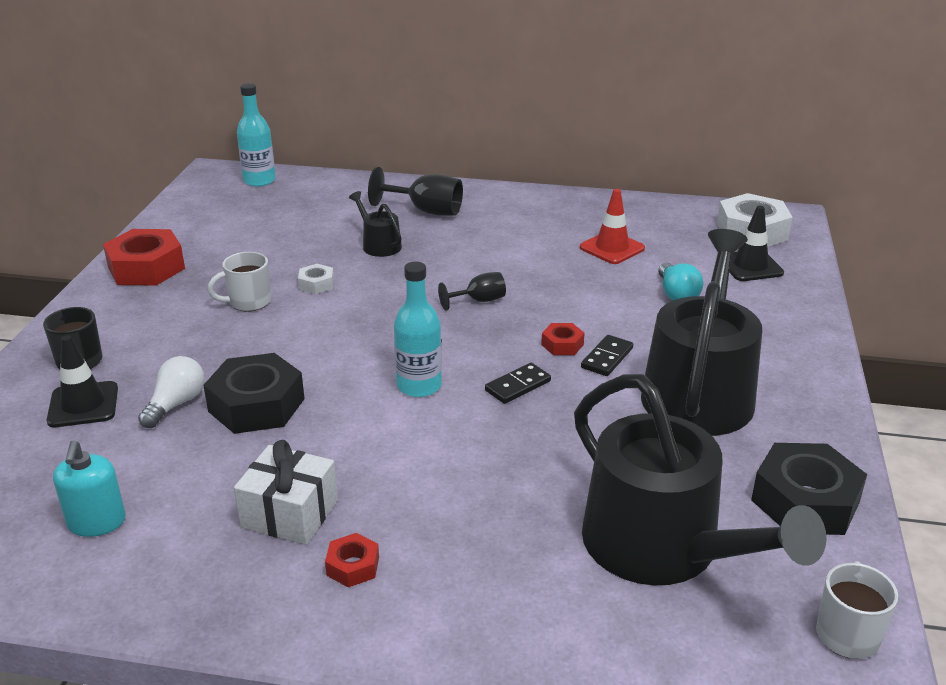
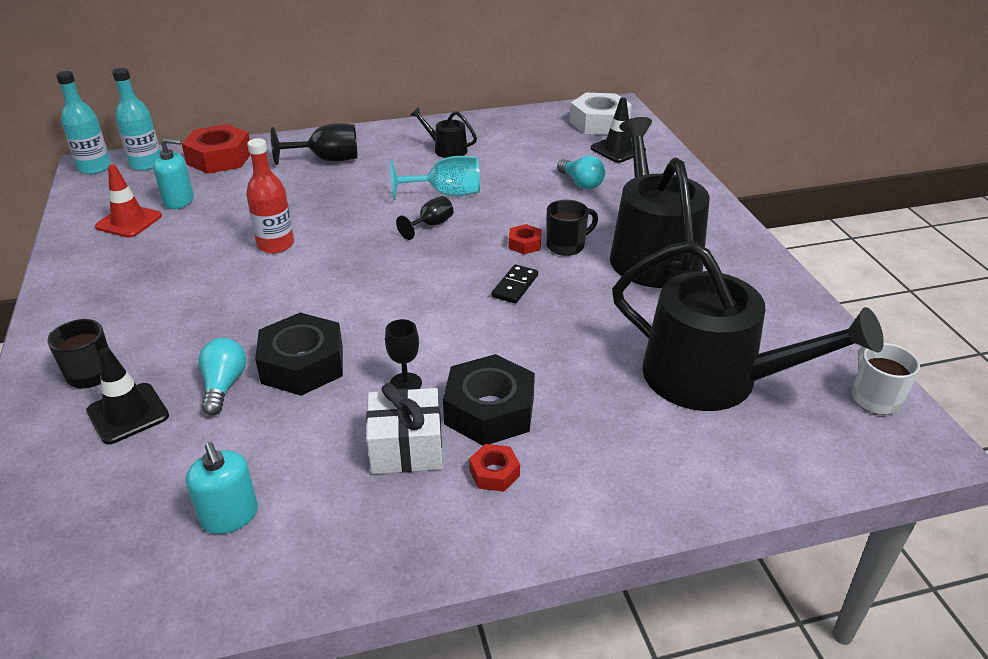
camera: 25 degrees left, 5 degrees up
red nut [103,229,185,286] -> red nut moved to [182,124,251,174]
white light bulb [138,356,204,428] -> turquoise light bulb [199,338,246,416]
white mug [208,252,271,311] -> none
white nut [298,264,334,294] -> red bottle [246,138,294,253]
black watering can [349,191,402,257] -> black watering can moved to [410,107,477,158]
turquoise bottle [394,262,442,397] -> turquoise bottle moved to [56,71,111,174]
red traffic cone [580,189,645,264] -> red traffic cone moved to [95,165,162,238]
black domino [581,335,633,376] -> black mug [547,200,598,256]
black nut [751,443,867,535] -> black nut moved to [443,354,535,446]
none -> turquoise soap dispenser [153,138,194,209]
none -> black goblet [385,319,422,390]
none -> turquoise goblet [390,156,480,200]

